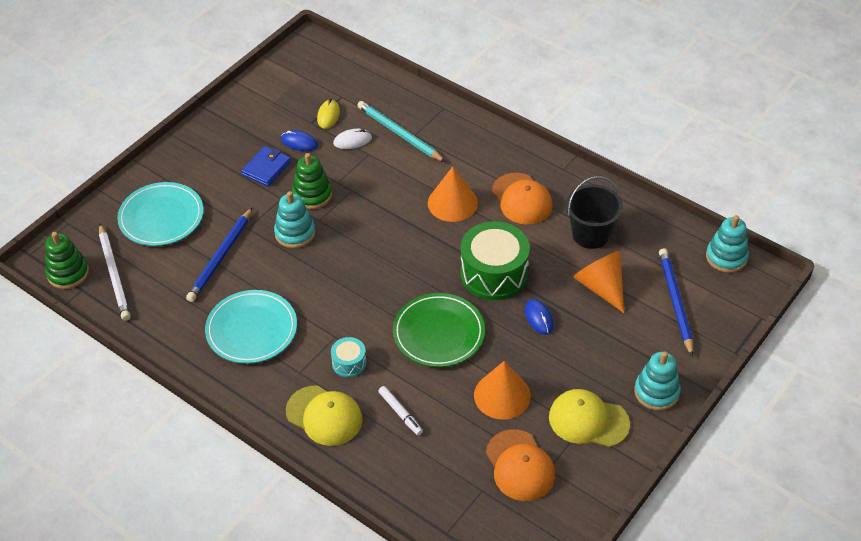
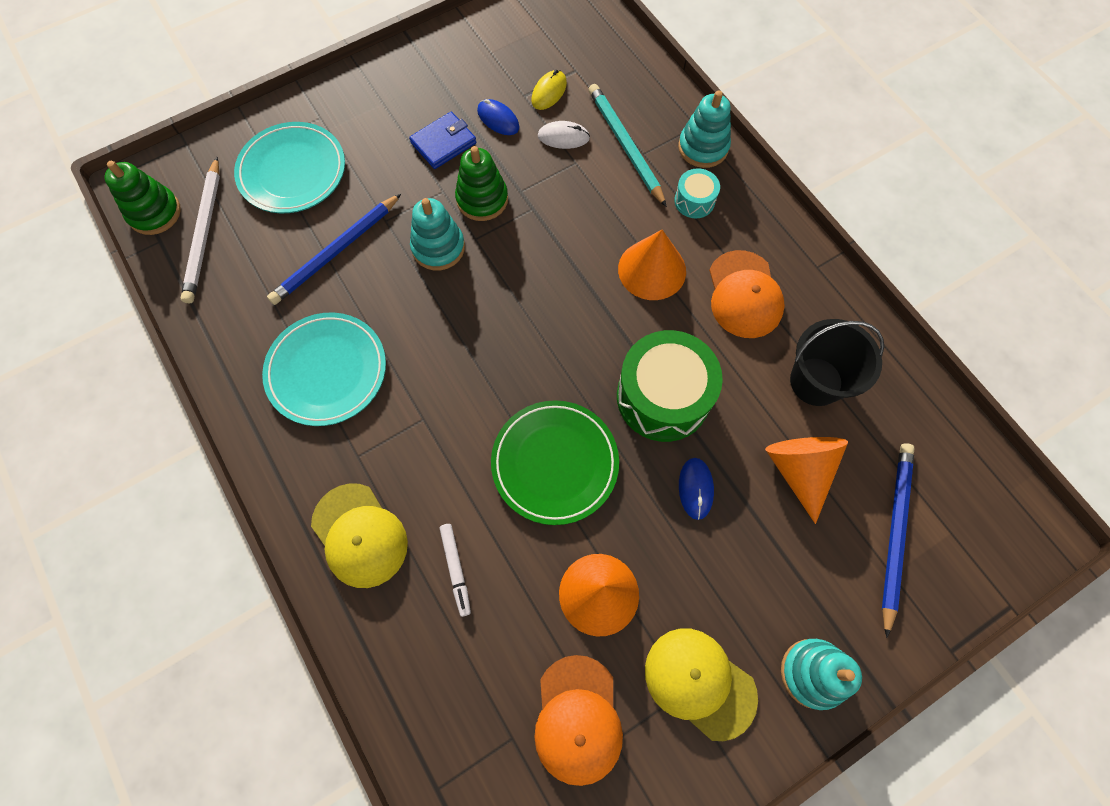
camera: 20 degrees right, 20 degrees up
turquoise drum [331,337,366,377] -> turquoise drum moved to [674,168,720,218]
turquoise stacking toy [706,215,749,273] -> turquoise stacking toy moved to [678,90,731,168]

